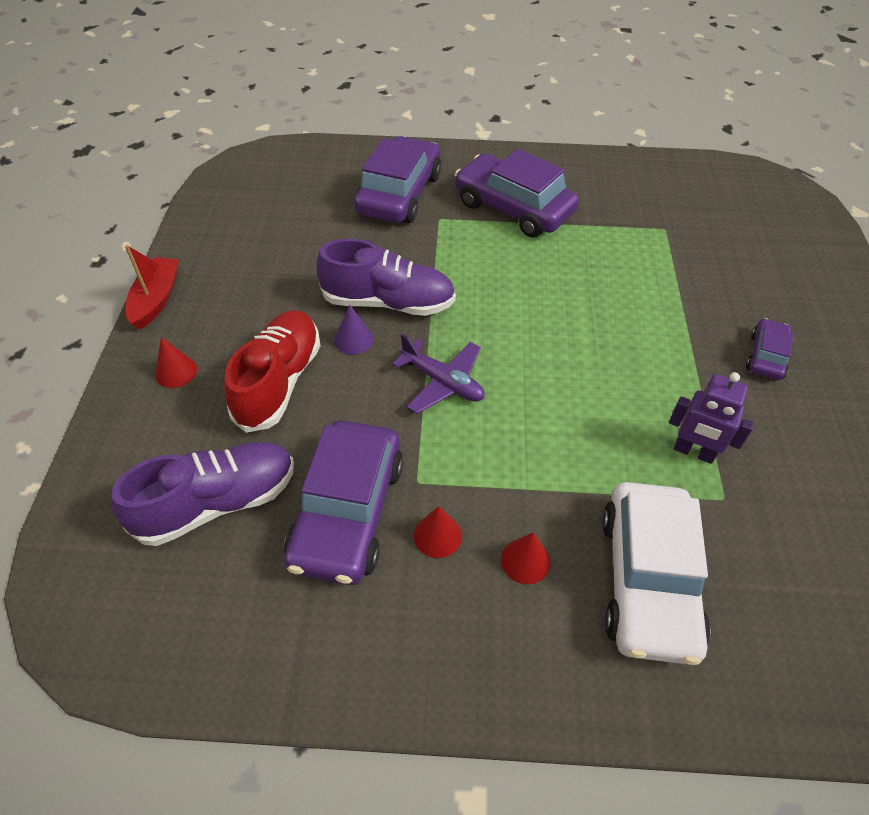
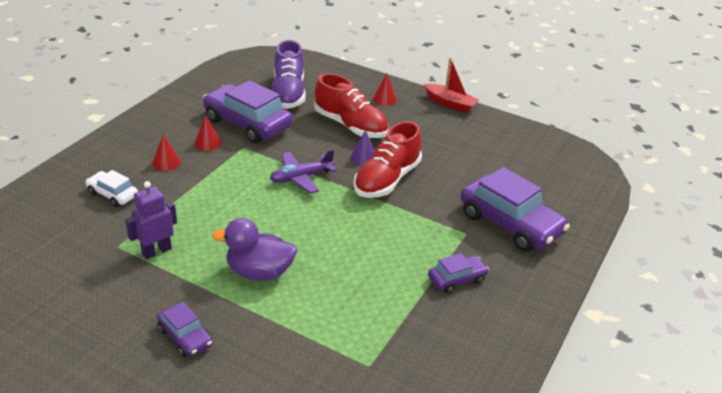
camera: 115 degrees right, 15 degrees down
purple shoe [316,239,456,316] -> red shoe [353,121,422,198]
purple car [455,149,579,237] -> purple car [428,253,489,293], size x0.51
white car [602,482,710,665] -> white car [86,170,138,207], size x0.51
none -> purple duck [212,218,297,281]

